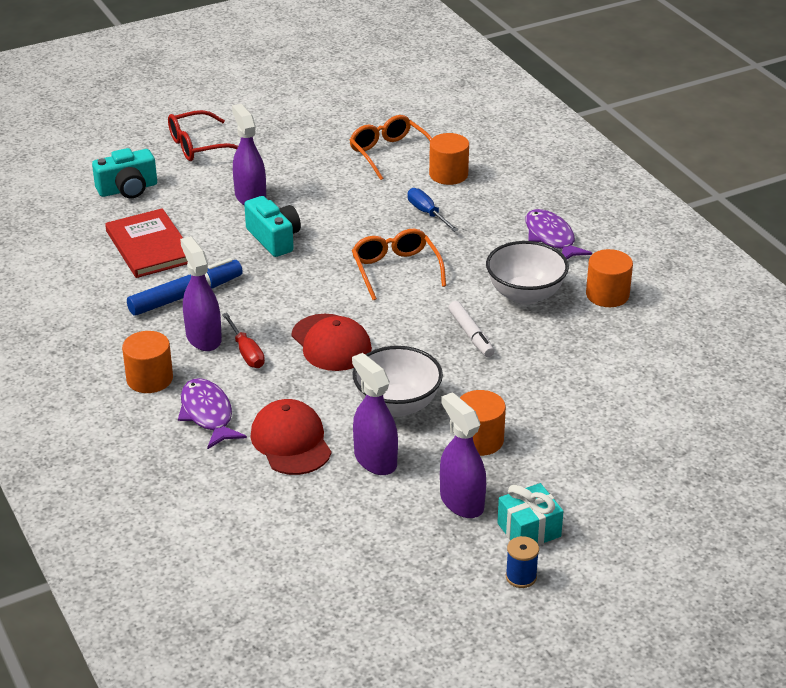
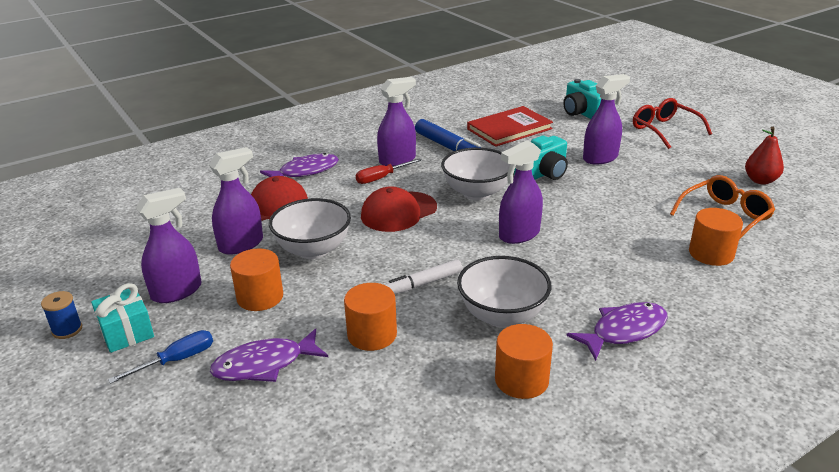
camera: 85 degrees right, 5 degrees down
orange cylinder [122,331,173,393] -> orange cylinder moved to [344,283,397,351]
orange glasses [352,229,446,300] -> purple spray bottle [499,140,543,244]
blue screwdriver [408,188,458,232] -> blue screwdriver moved to [108,330,213,384]
none -> purple fish [210,329,328,382]
none -> white bowl [441,147,510,200]
none -> red pear [745,127,784,185]

